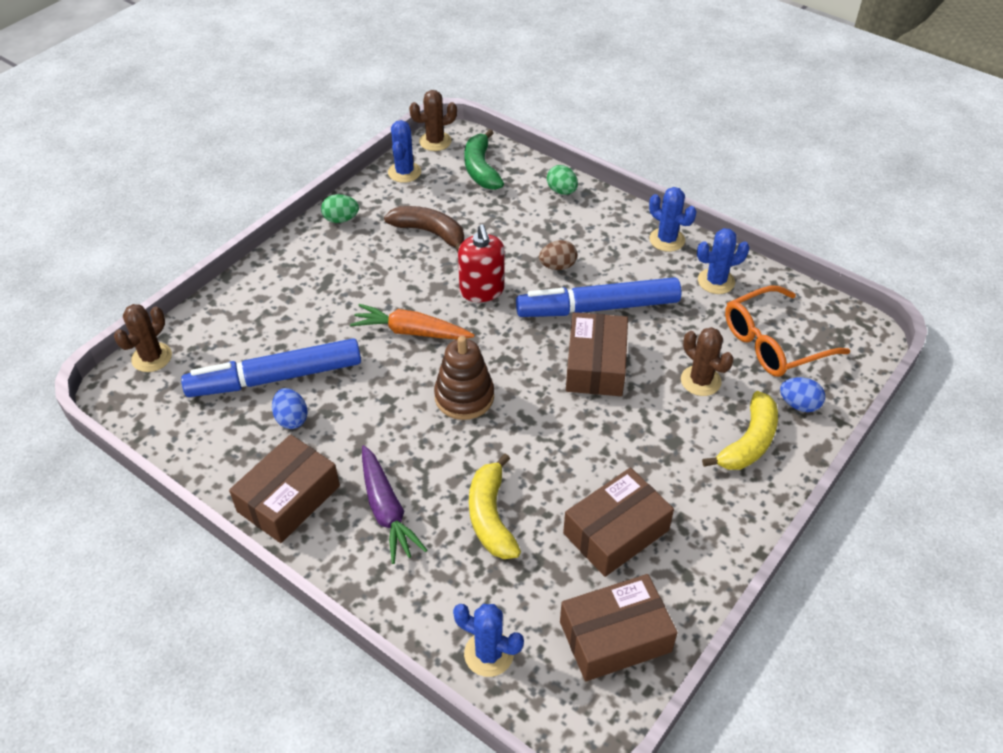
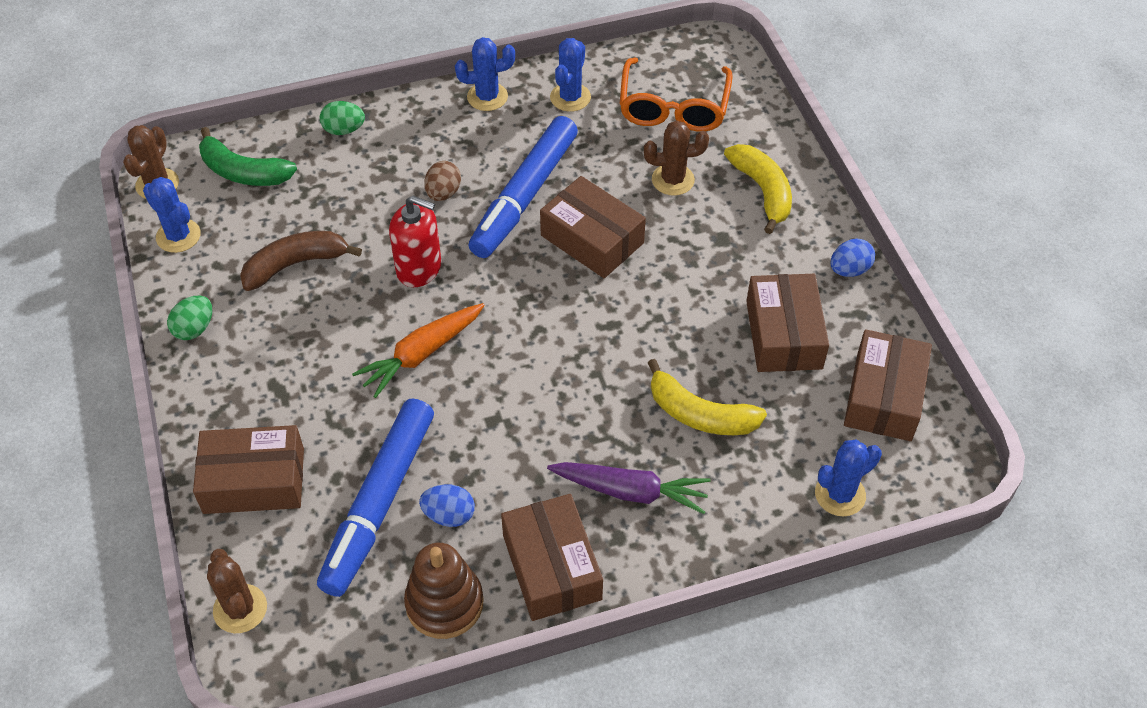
camera: 55 degrees left, 5 degrees up
brown stacking toy [434,336,494,420] -> brown stacking toy moved to [404,543,484,639]
blue egg [780,377,825,412] -> blue egg moved to [830,239,875,277]
none -> brown box [193,425,304,514]

